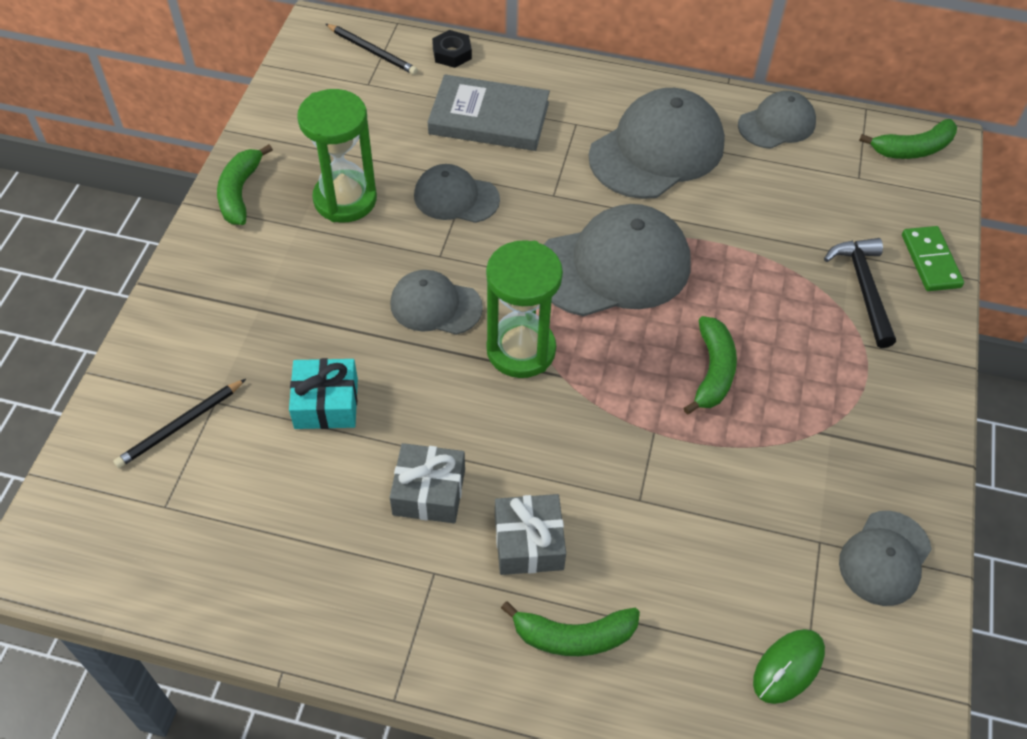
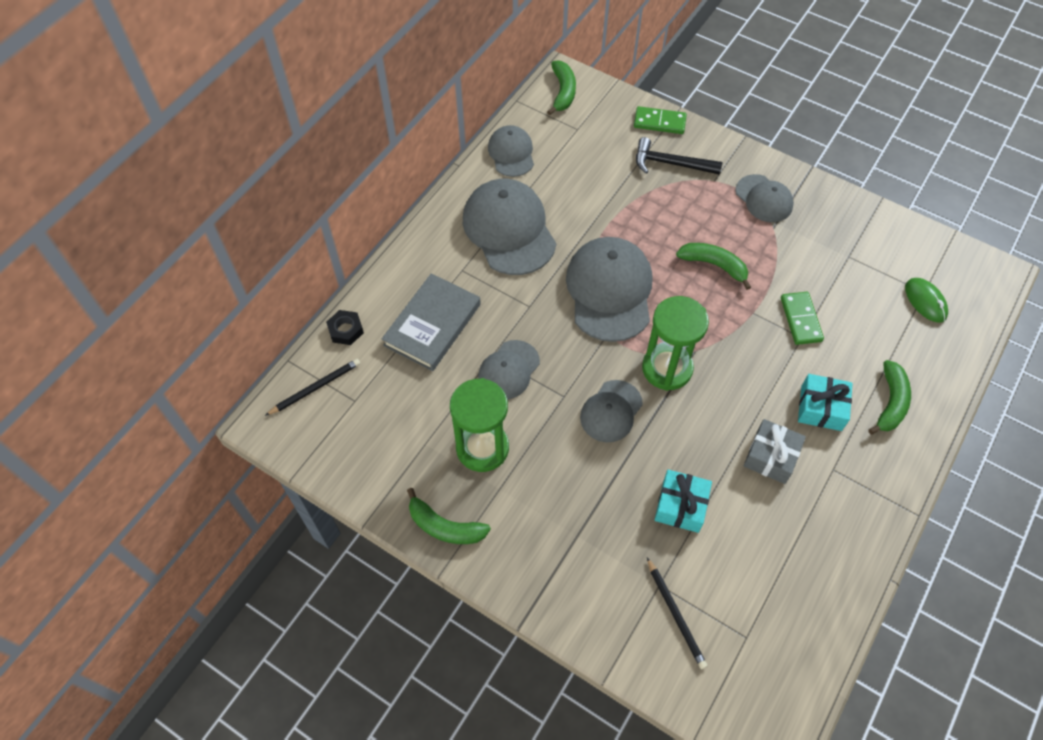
camera: 70 degrees left, 5 degrees up
grey gift [495,494,566,575] -> turquoise gift [798,374,853,431]
grey cap [839,511,932,606] -> grey cap moved to [735,174,794,222]
none -> green domino [781,292,824,345]

